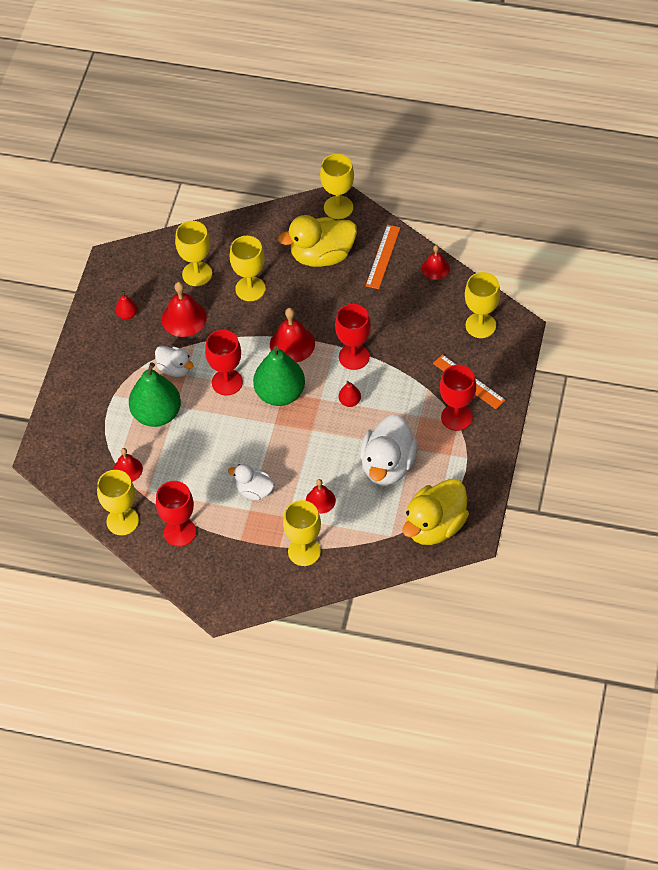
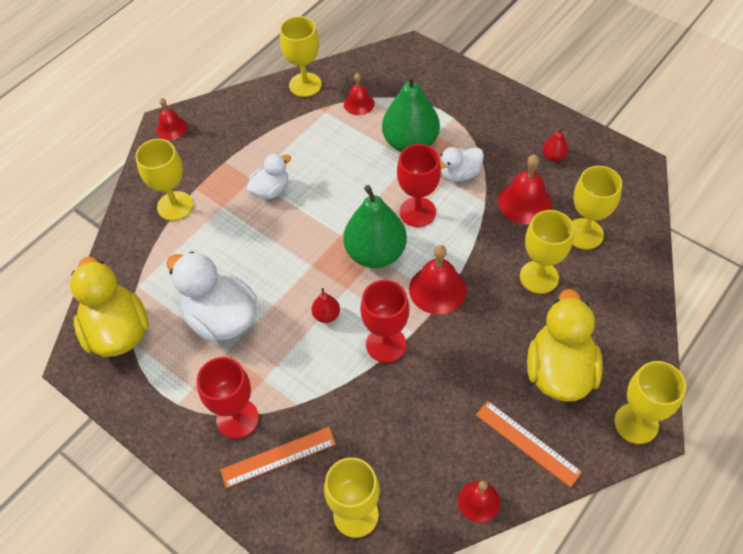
camera: 115 degrees right, 0 degrees up
red goblet [156,481,196,546] -> none
red bell [306,479,336,514] -> red bell moved to [156,98,187,140]

